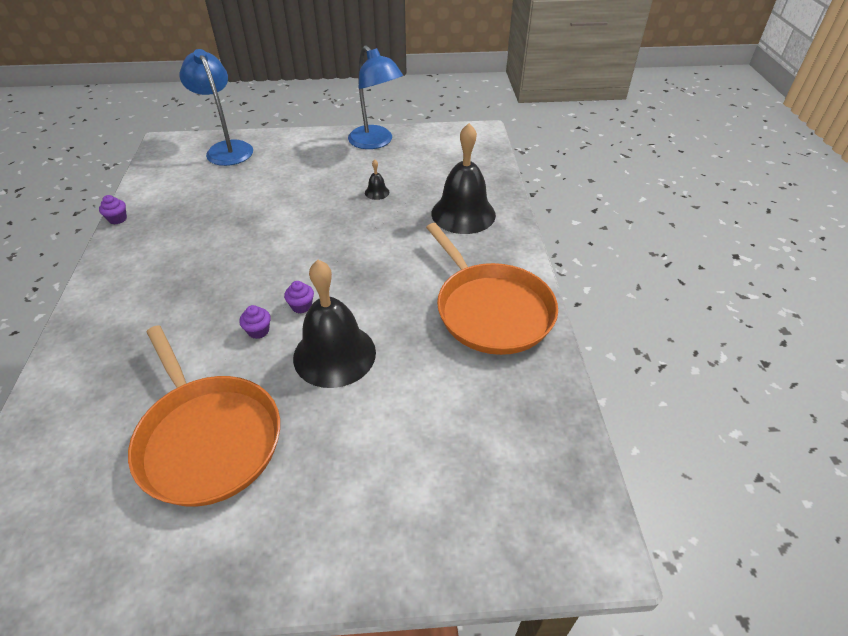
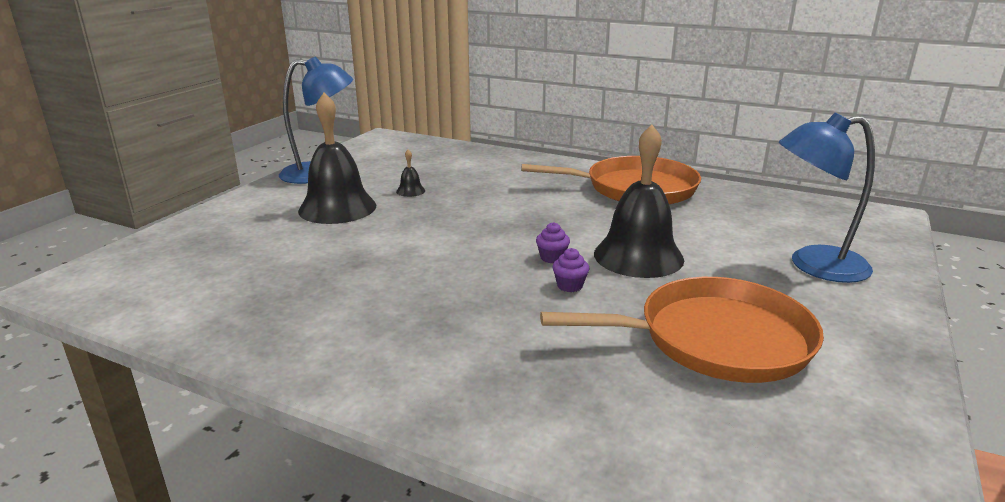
camera: 60 degrees left, 20 degrees down
purple cupcake [99,195,127,224] -> none
blue lamp [180,49,253,166] -> blue lamp moved to [779,113,875,283]
black bell [431,123,496,234] -> black bell moved to [298,93,376,224]

